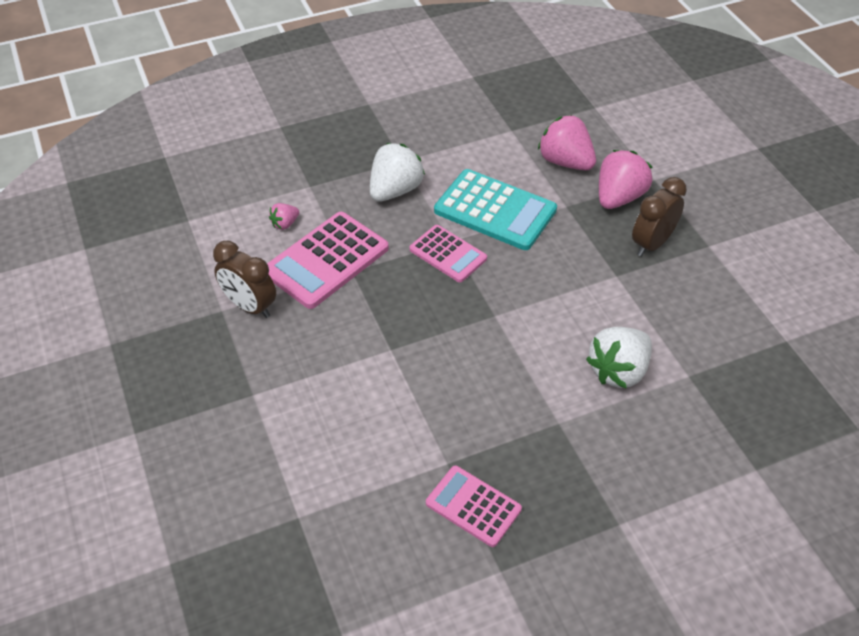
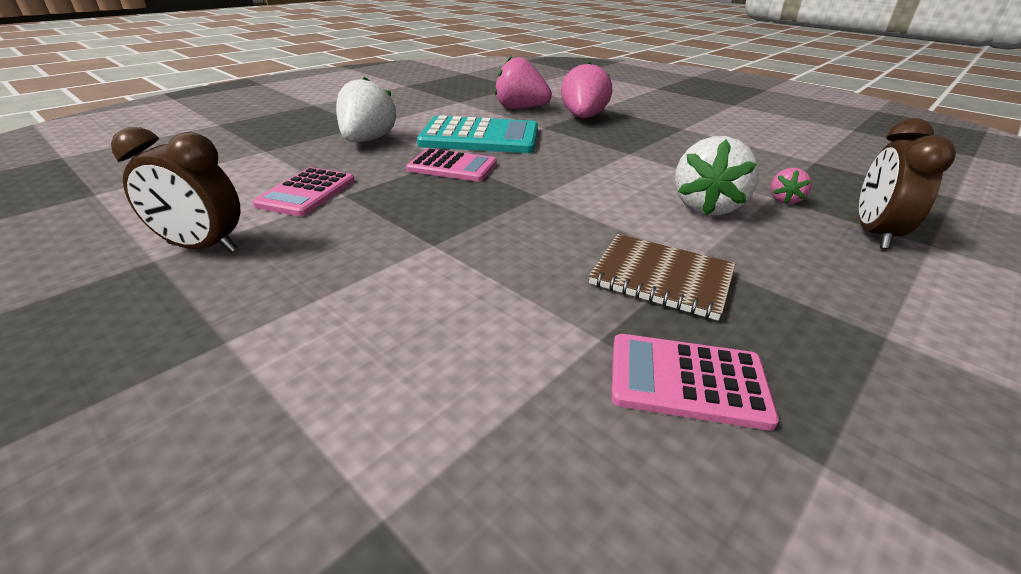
camera: 25 degrees left, 15 degrees down
pink calculator [267,212,389,309] -> pink calculator [253,167,355,216], size x0.62
pink strawberry [269,203,299,230] -> pink strawberry moved to [771,168,812,204]
brown clock [632,177,687,257] -> brown clock moved to [859,118,956,249]
none -> brown notebook [589,234,736,321]

